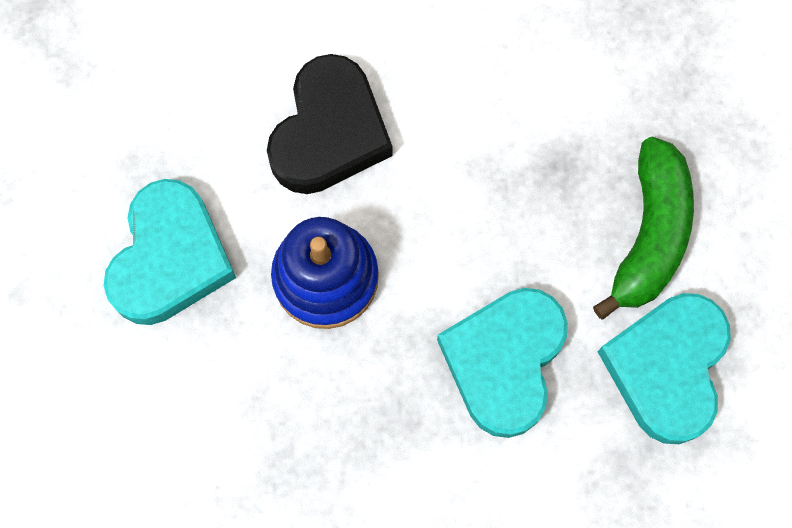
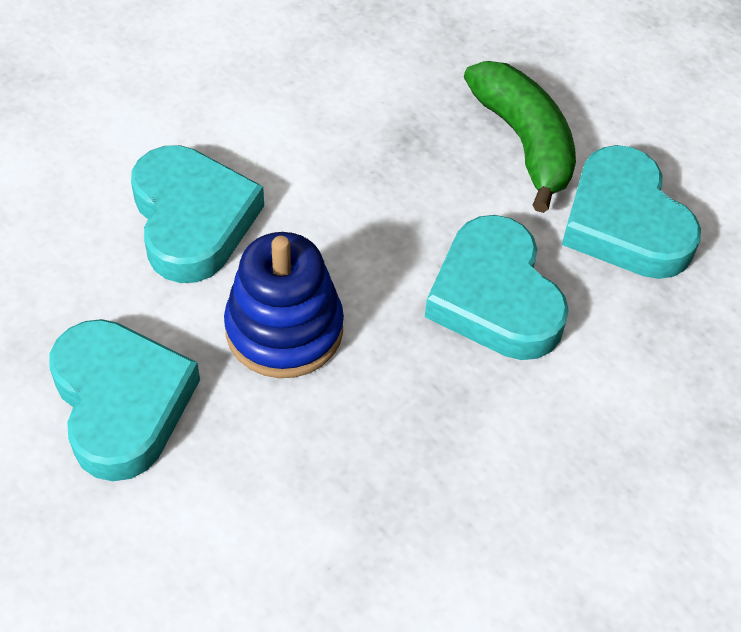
camera: 40 degrees left, 20 degrees down
black heart [267,54,393,194] -> turquoise heart [131,145,264,283]

